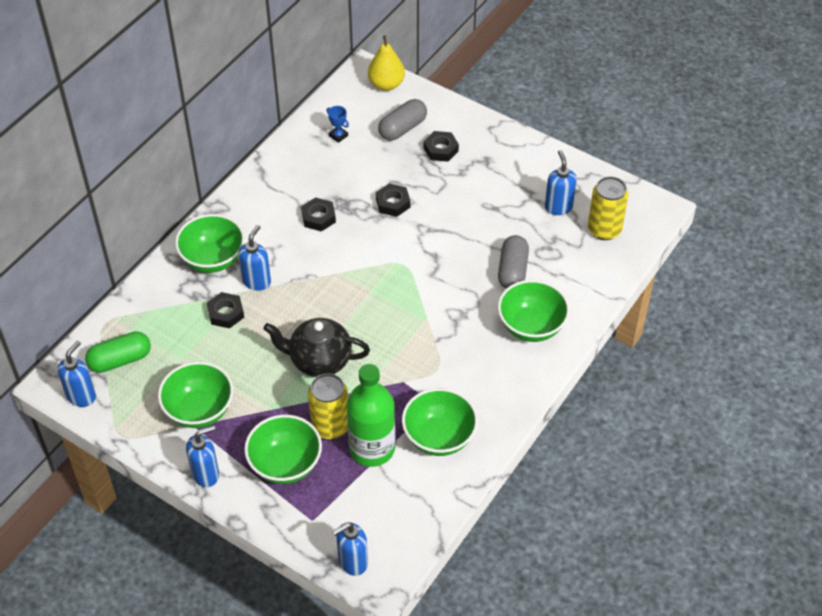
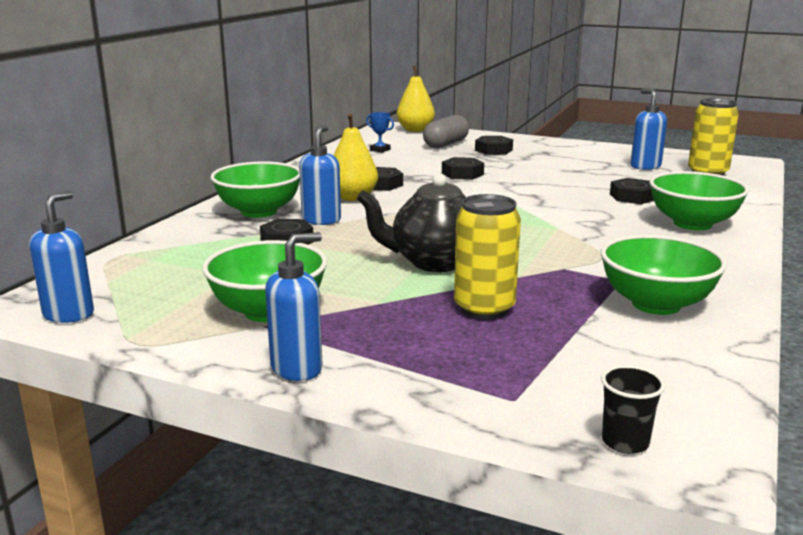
camera: 10 degrees left, 30 degrees down
green capsule [85,331,151,373] -> none
green bowl [244,415,322,484] -> none
blue soap dispenser [332,522,368,576] -> black cup [601,365,665,454]
green bottle [346,364,395,467] -> none
grey capsule [498,235,529,289] -> black nut [610,178,654,204]
none -> yellow pear [334,114,378,201]

